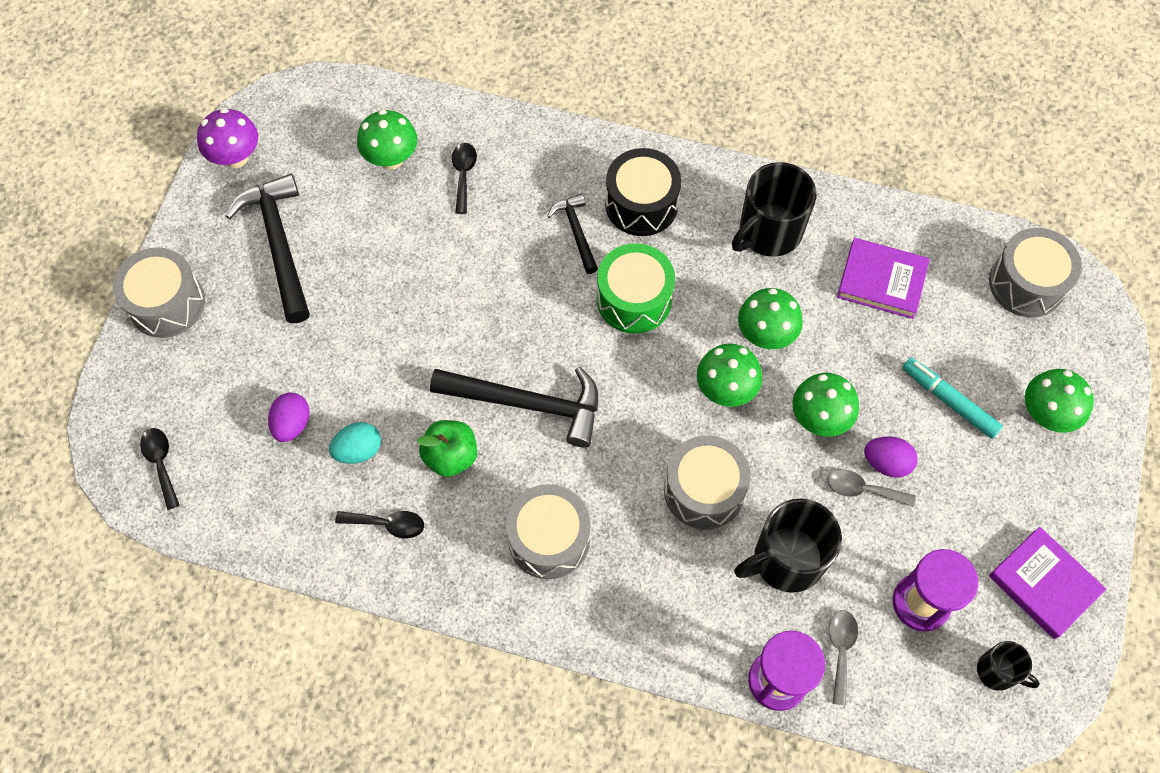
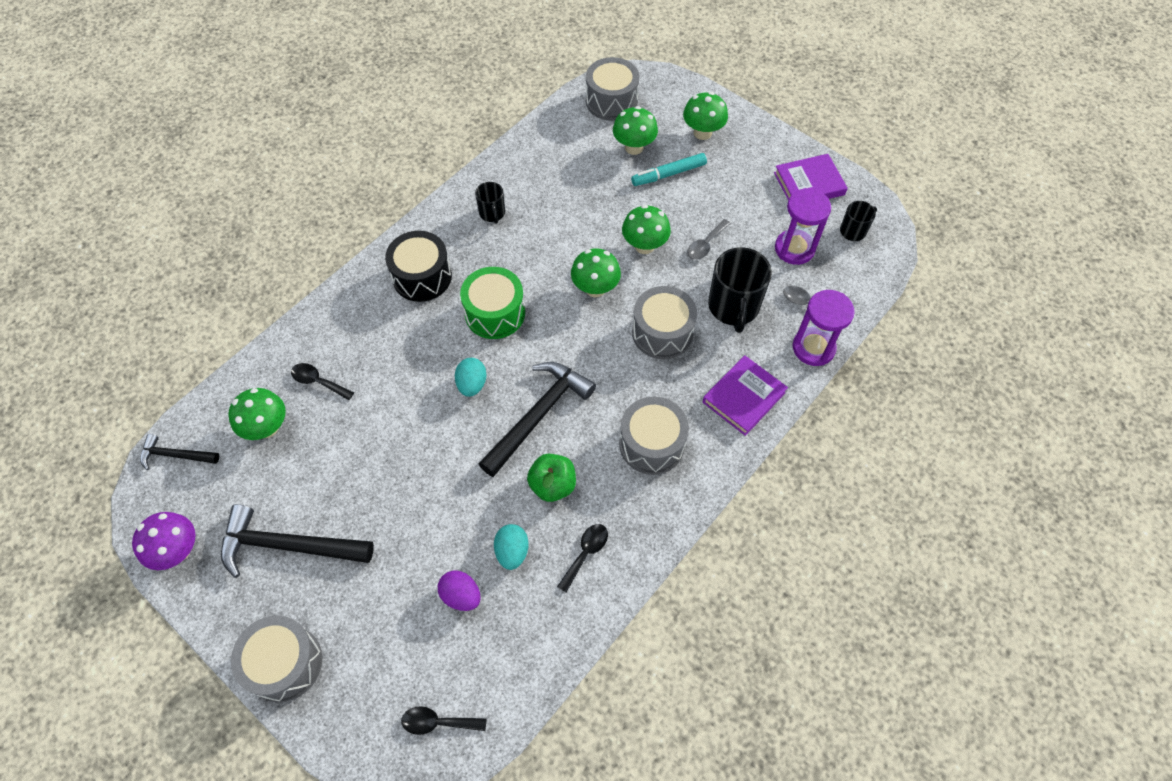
camera: 65 degrees left, 5 degrees down
black hammer [547,194,598,274] -> black hammer moved to [140,434,219,470]
black mug [732,162,816,257] -> black mug [475,182,505,224], size x0.54
green mushroom [738,288,803,349] -> green mushroom moved to [613,106,658,155]
purple book [837,238,930,319] -> purple book moved to [703,355,788,436]
purple egg [864,436,917,478] -> none
none -> turquoise egg [455,358,487,397]

